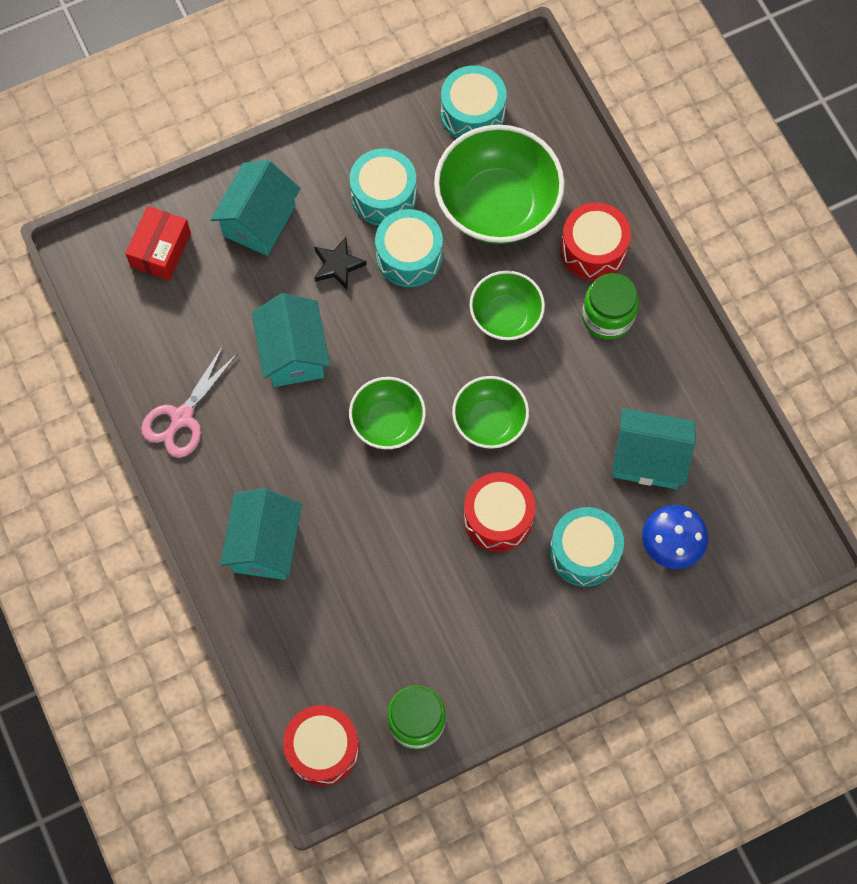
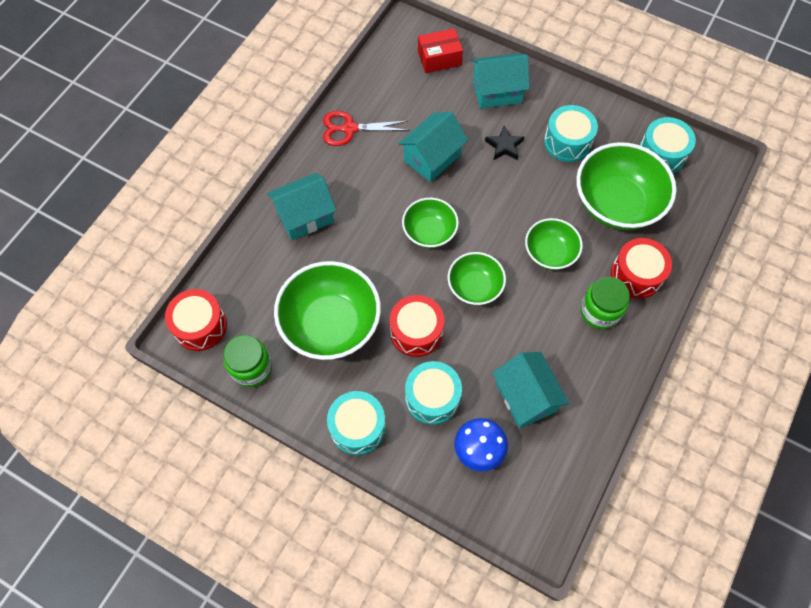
camera: 55 degrees right, 5 degrees down
pink scissors [141,346,238,458] -> red scissors [323,111,409,146]
turquoise drum [375,209,443,287] -> turquoise drum moved to [327,391,386,455]
none -> green bowl [274,261,381,360]

